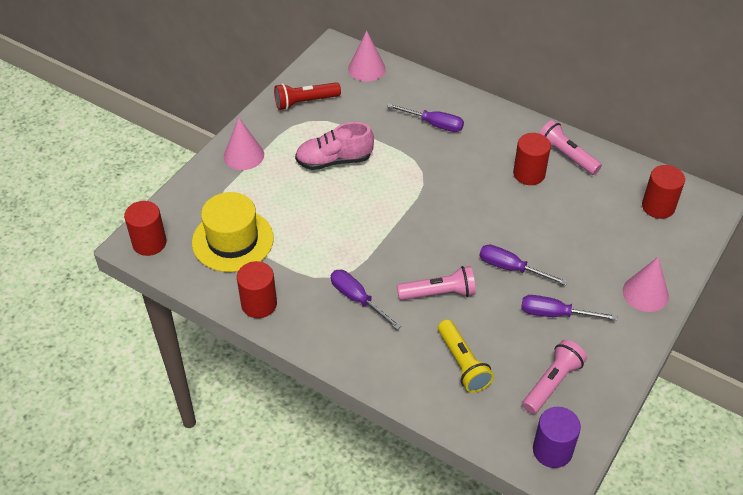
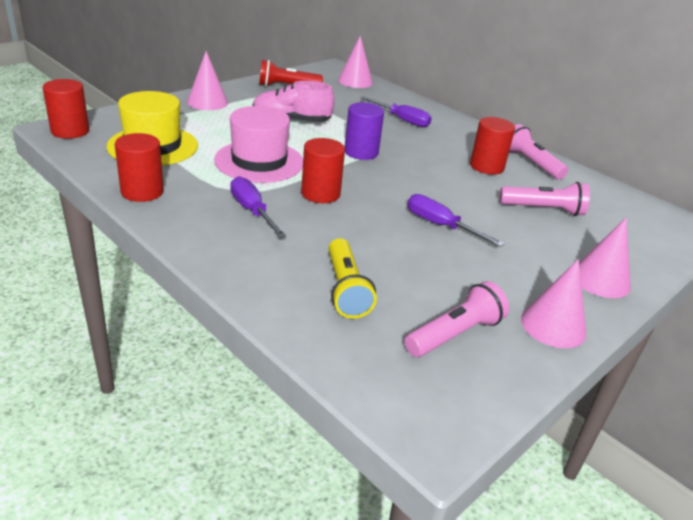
camera: 10 degrees right, 15 degrees down
pink flashlight [397,266,476,300] -> pink flashlight moved to [500,182,590,216]
purple screwdriver [521,295,617,320] -> none
purple cylinder [533,407,581,468] -> purple cylinder moved to [345,102,384,160]
red cylinder [642,165,685,219] -> red cylinder moved to [301,138,345,203]
none -> pink hat [214,106,303,183]
none -> pink cone [521,259,586,348]

